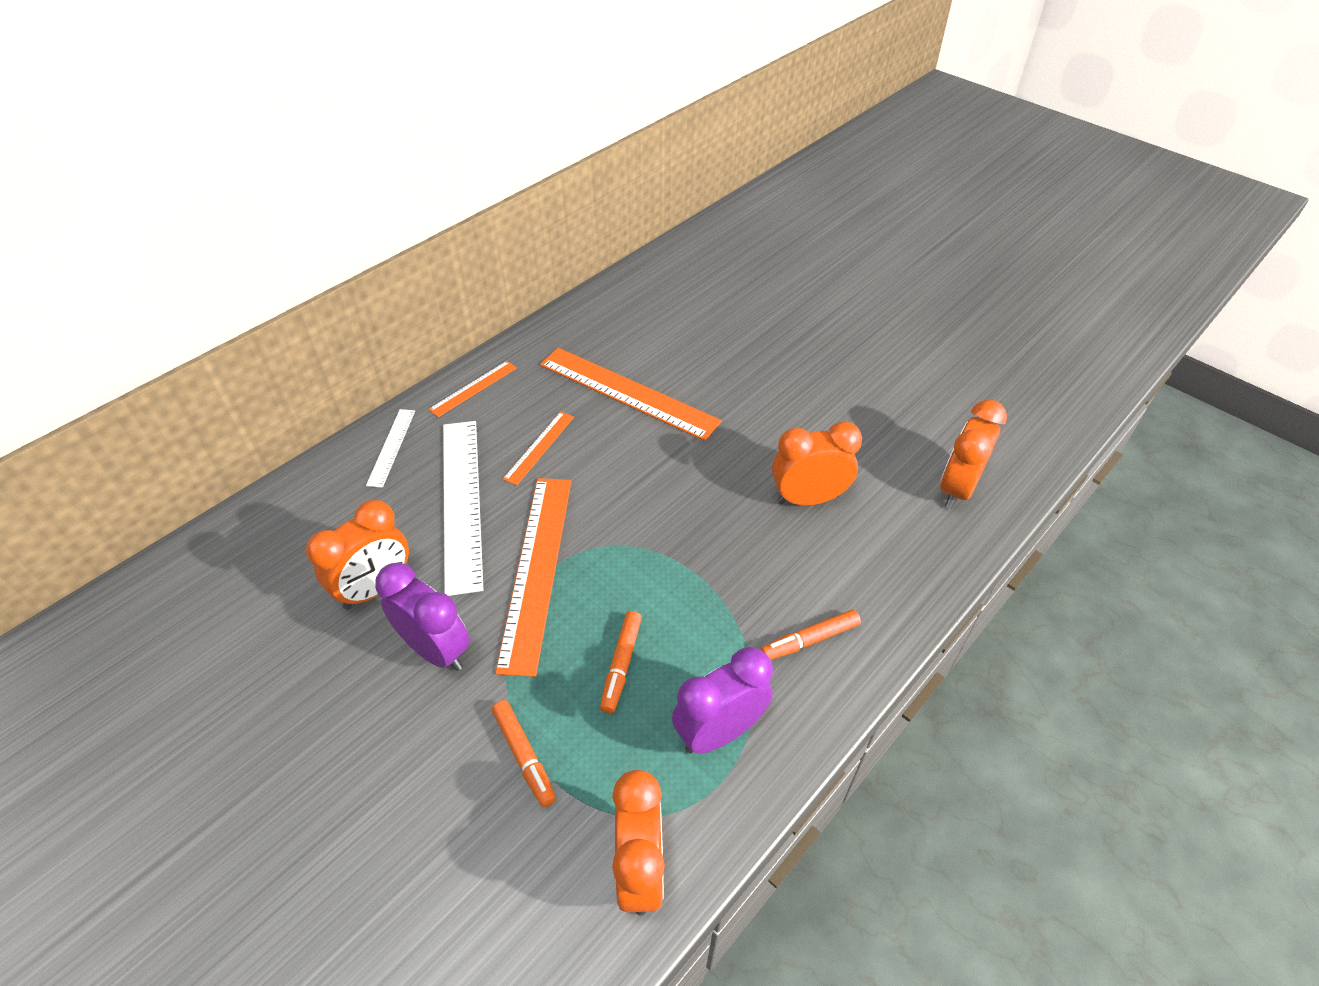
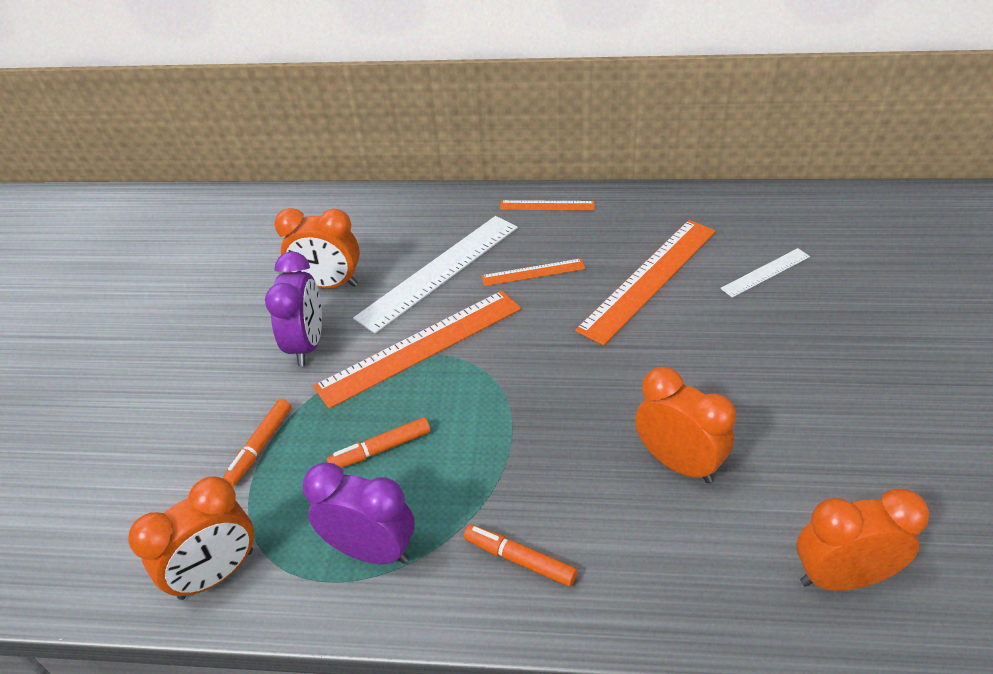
camera: 55 degrees right, 5 degrees down
white ruler [366,409,415,488] -> white ruler moved to [720,248,810,298]
orange ruler [540,348,722,441] -> orange ruler turned 45 degrees clockwise [575,220,716,346]

